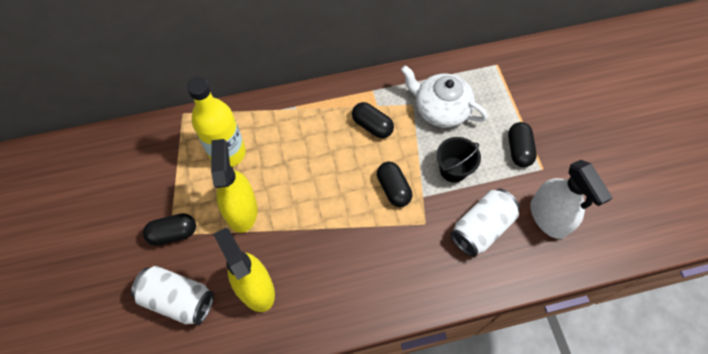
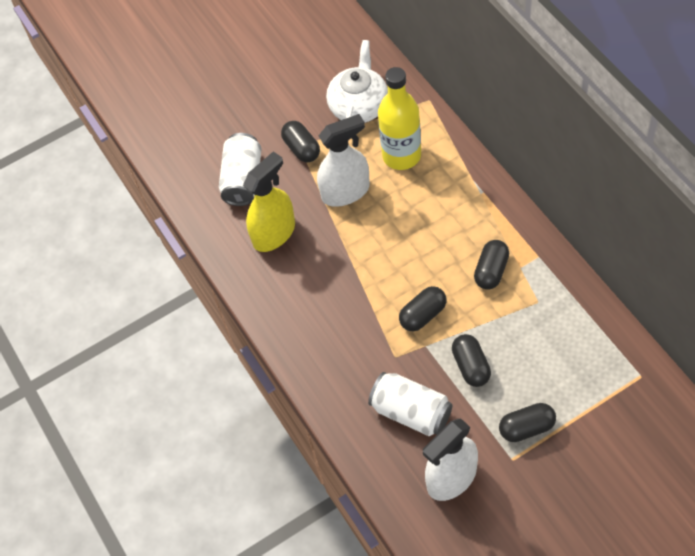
camera: 80 degrees right, 5 degrees down
yellow spray bottle [211,139,258,233] -> white spray bottle [317,114,370,207]
white teapot [401,65,488,128] -> white teapot moved to [326,40,388,123]
black bucket [437,137,481,183] -> black capsule [452,334,491,387]

